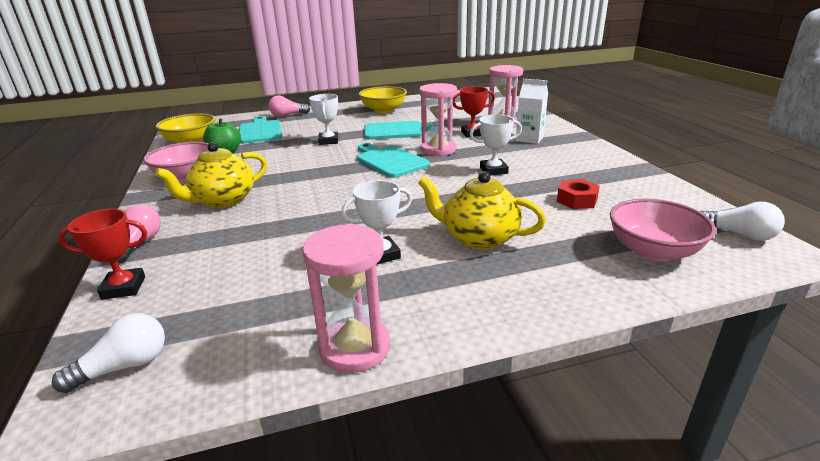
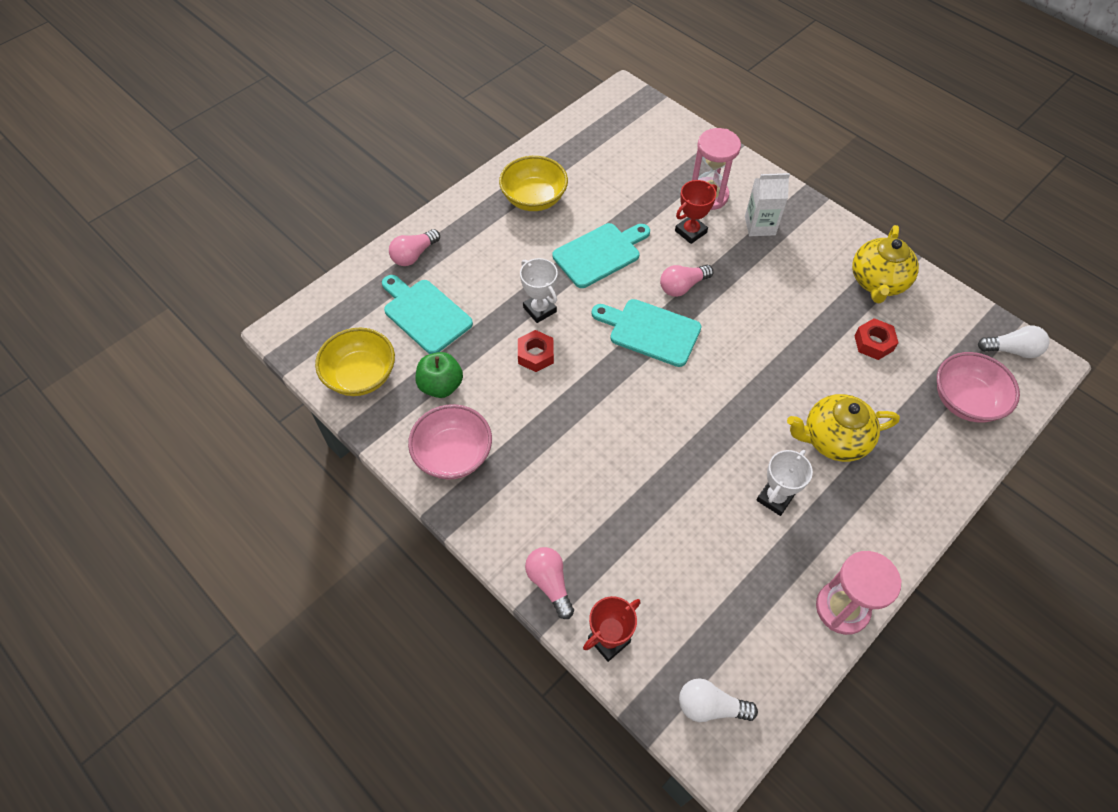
camera: 30 degrees left, 30 degrees up
white light bulb [52,313,165,393] -> white light bulb turned 105 degrees counterclockwise [679,678,758,722]
yellow teapot [155,142,267,208] -> yellow teapot moved to [852,225,919,303]
pink hourglass [419,83,457,156] -> pink light bulb [660,265,713,297]
white trophy [470,114,522,176] -> none
none -> red nut [518,330,554,372]

